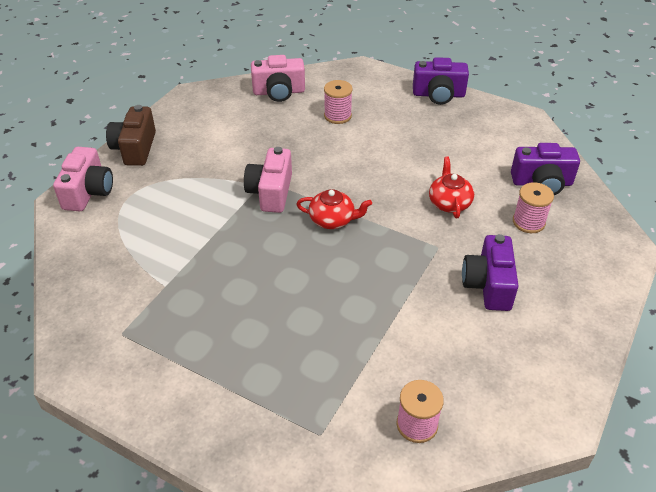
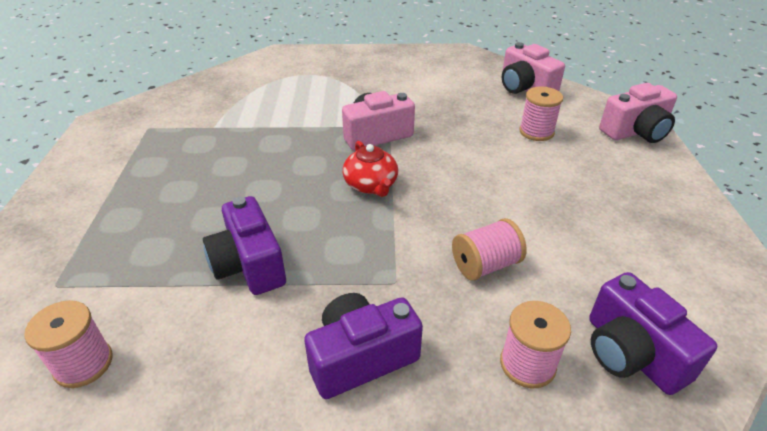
camera: 60 degrees right, 5 degrees down
pink camera [53,147,113,211] -> pink camera moved to [599,83,677,143]
brown camera [106,105,156,166] -> none
purple camera [413,57,469,105] -> purple camera moved to [203,196,286,295]
red teapot [429,157,474,218] -> pink spool [452,218,527,281]

